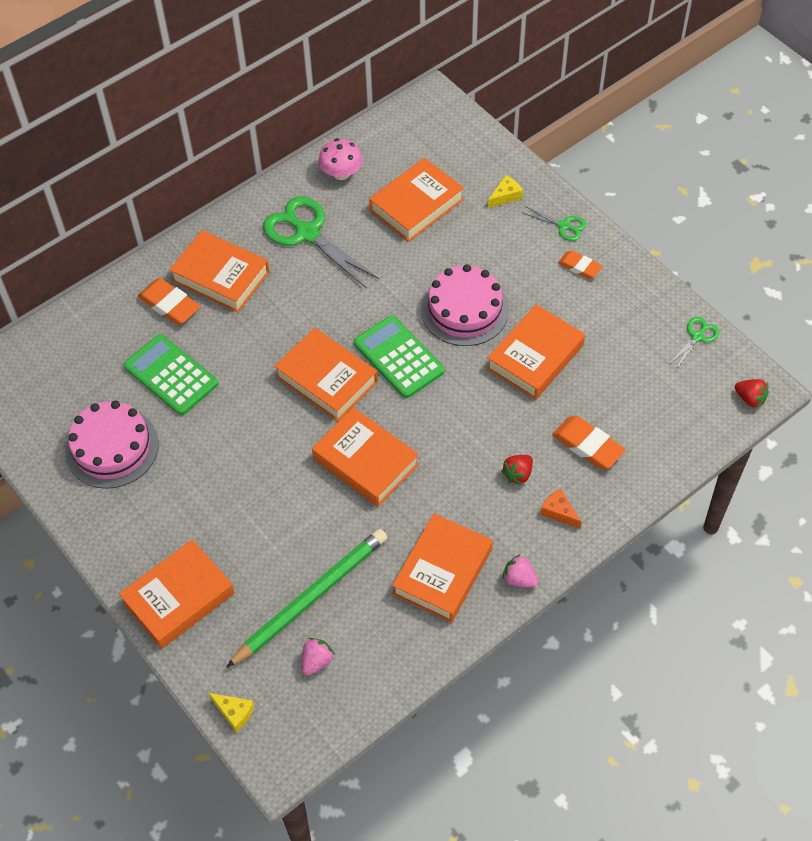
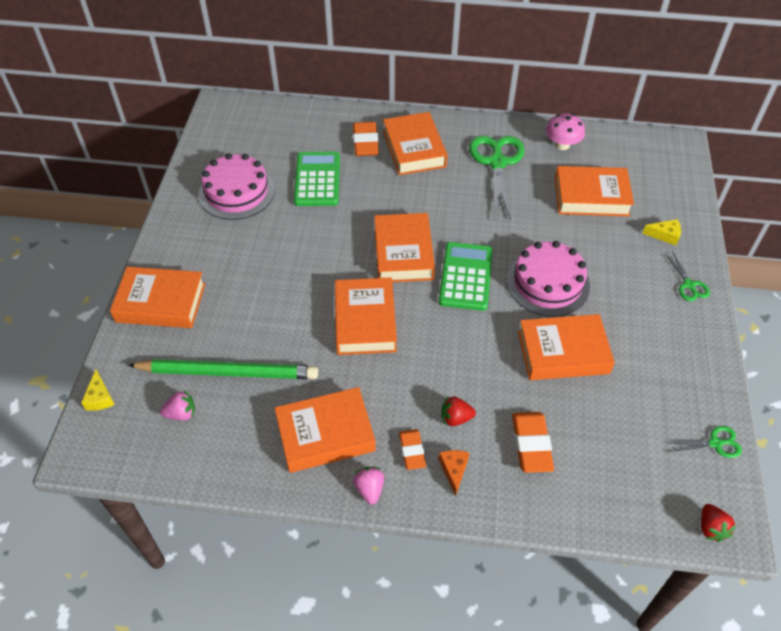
camera: 45 degrees right, 5 degrees down
orange eraser [558,250,603,279] -> orange eraser moved to [399,429,426,470]

